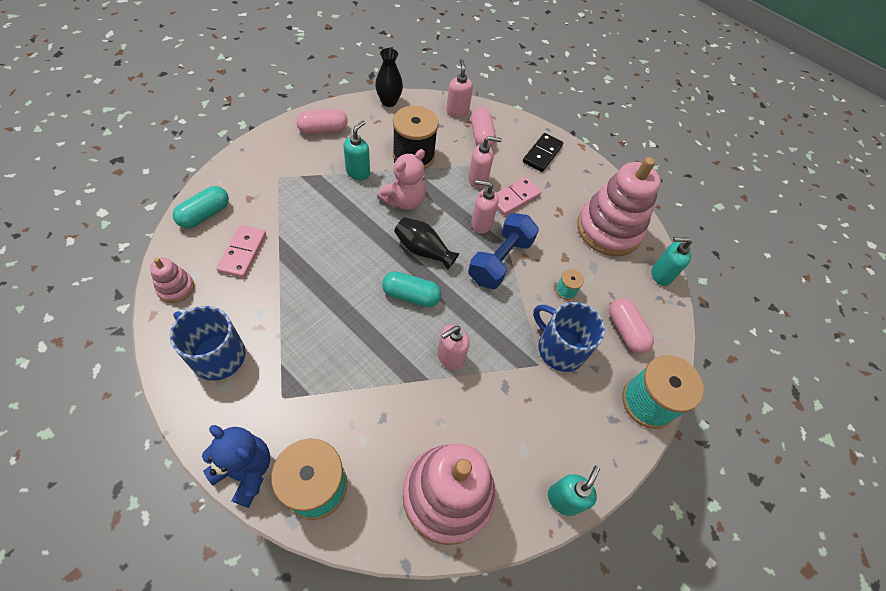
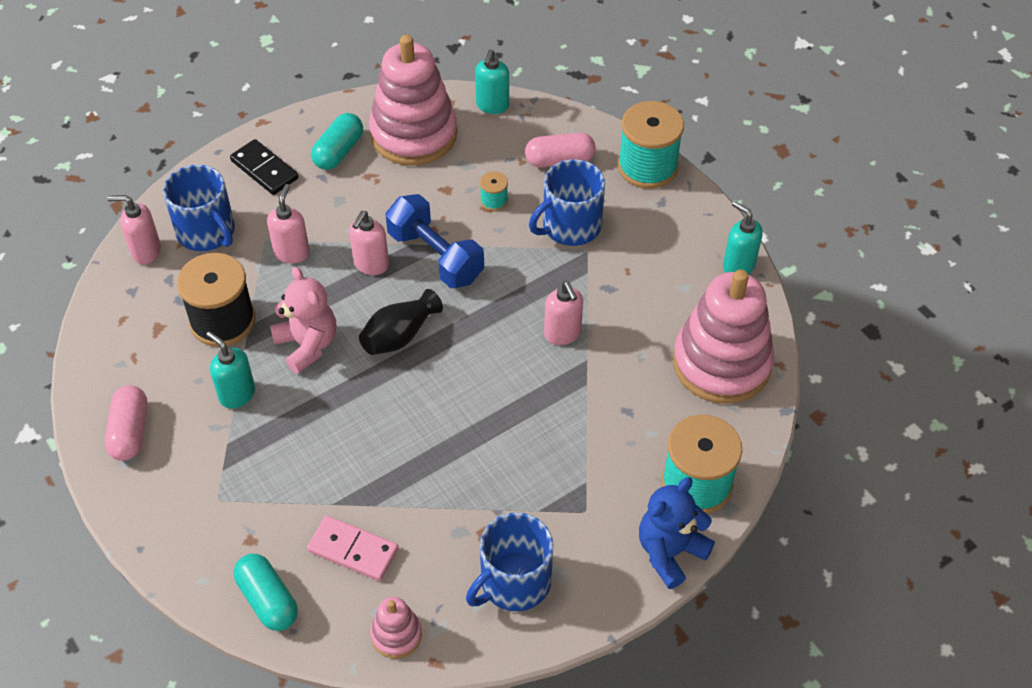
camera: 70 degrees left, 5 degrees down
black vase [375,48,403,107] -> none
turquoise capsule [382,271,441,307] -> turquoise capsule moved to [311,113,363,170]
pink capsule [471,107,496,147] -> blue mug [163,164,235,251]
pink domino [497,177,541,215] -> none

